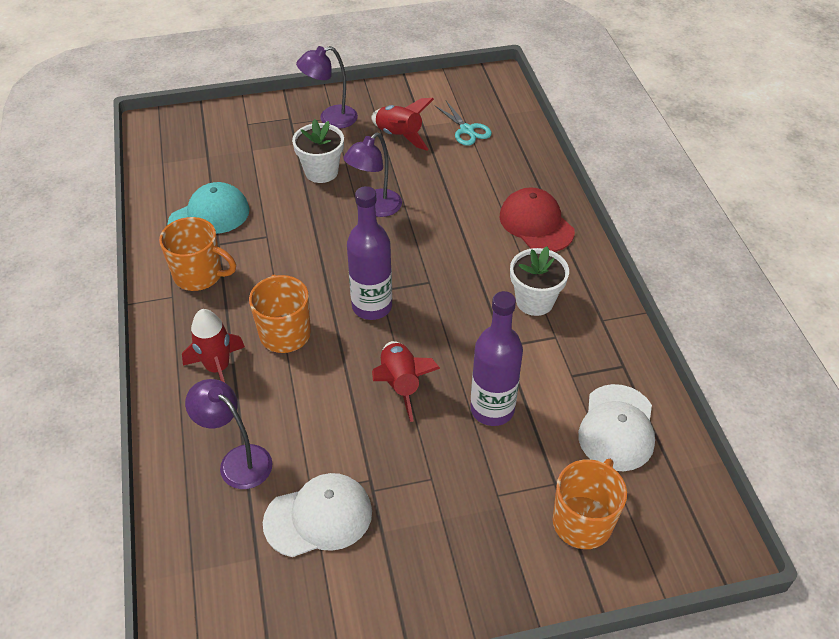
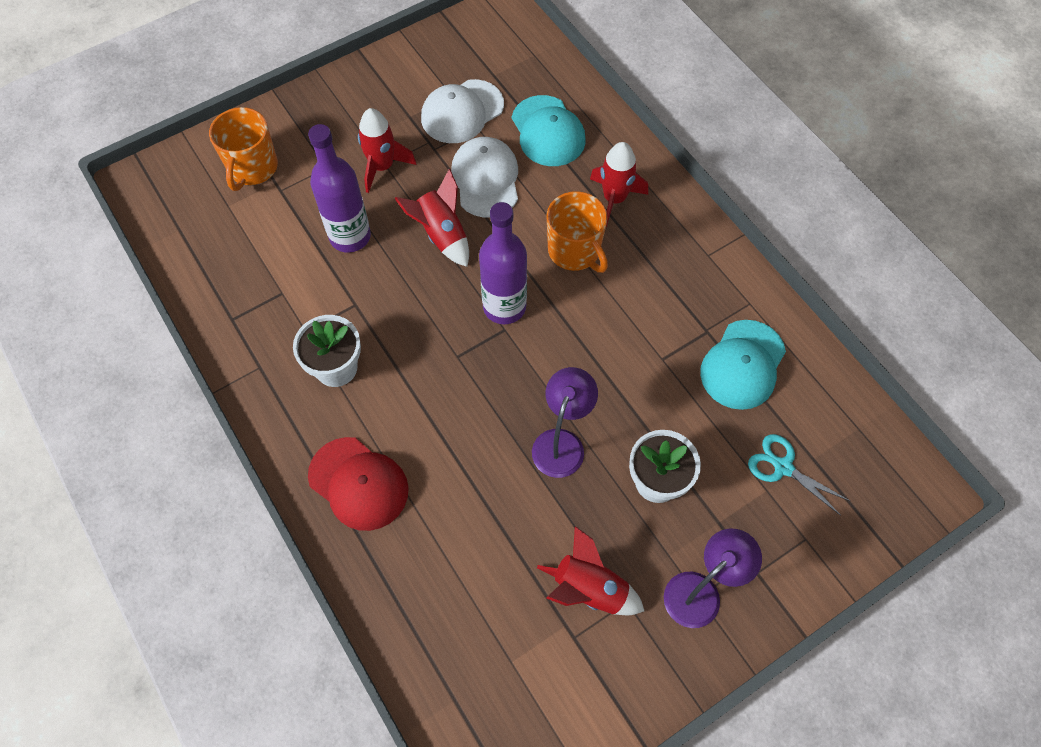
camera: 160 degrees right, 15 degrees up
orange mug [159,217,236,291] -> none
purple lamp [185,379,273,489] -> turquoise cap [512,95,586,166]
turquoise scissors [435,101,492,146] -> turquoise scissors moved to [748,434,850,516]
white cap [578,384,655,471] -> white cap moved to [451,137,518,217]
none -> red rocket [358,108,416,193]

